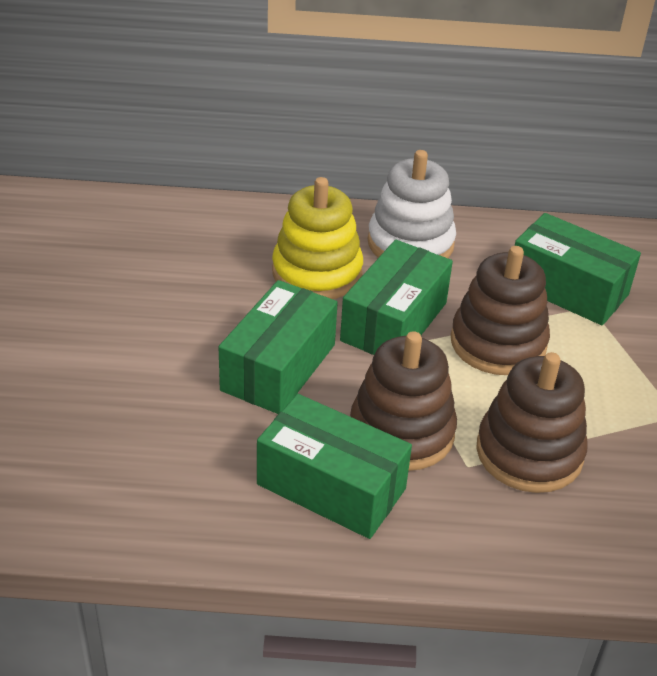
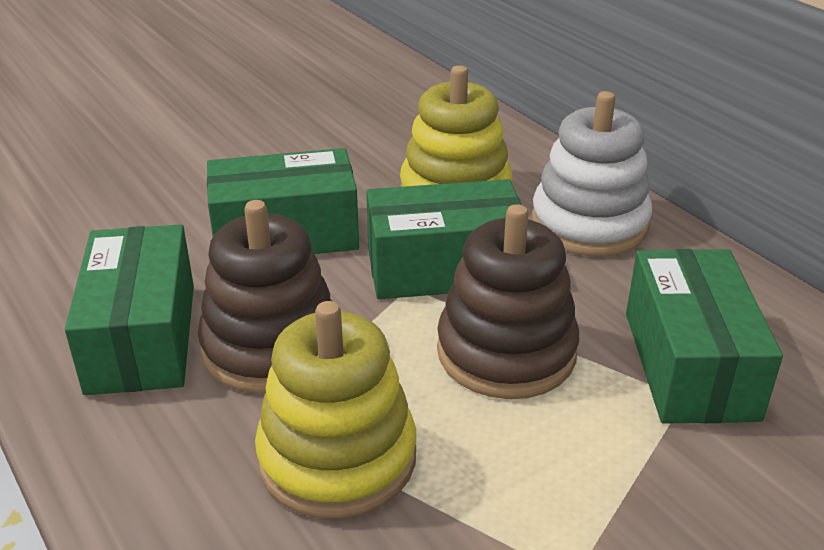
camera: 55 degrees right, 5 degrees down
brown stacking toy [476,352,588,493] -> yellow stacking toy [255,301,416,519]

